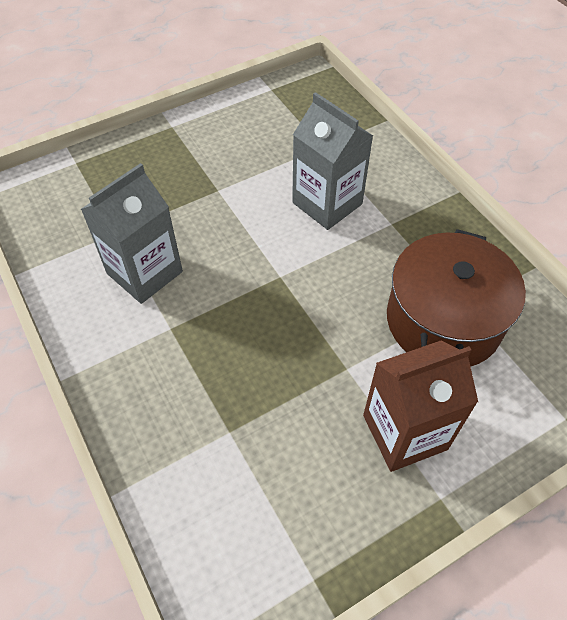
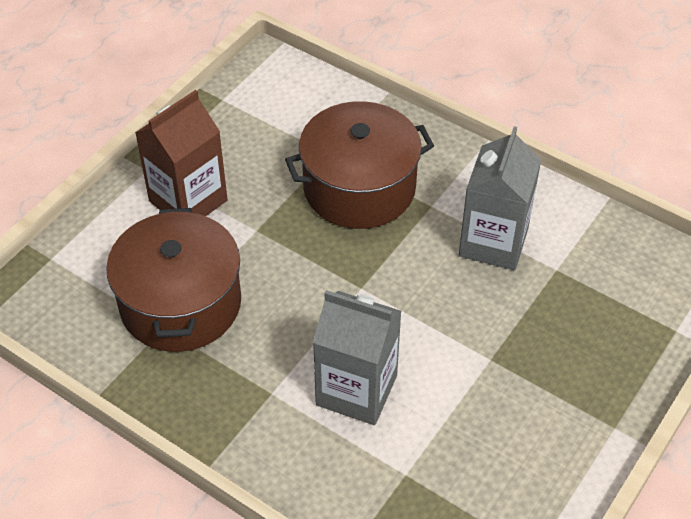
camera: 155 degrees right, 5 degrees down
none -> brown pot [285,101,434,229]

